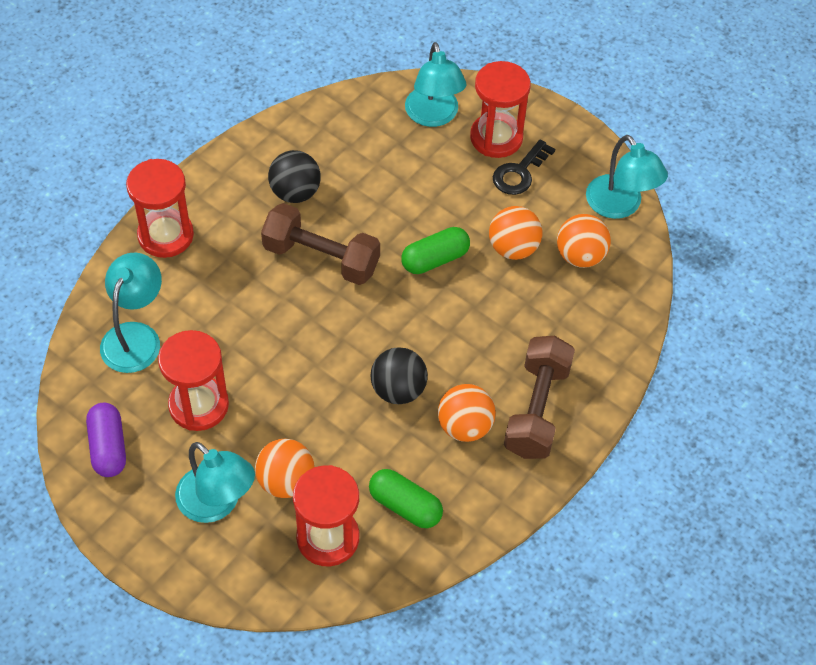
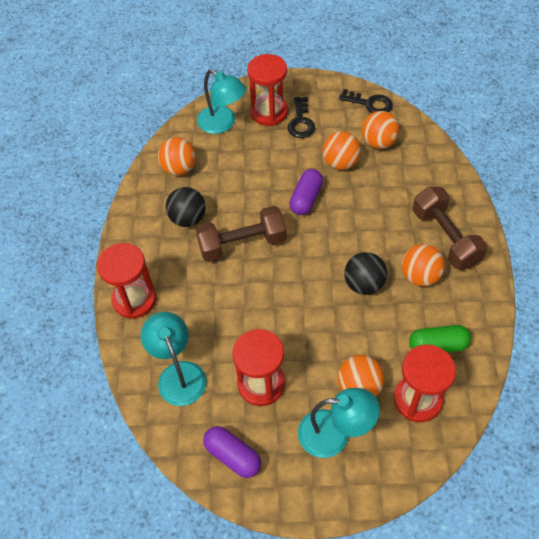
camera: 35 degrees left, 0 degrees up
green capsule [401,227,470,274] -> purple capsule [289,169,323,215]
turquoise lamp [586,135,668,219] -> black key [339,89,393,113]
none -> orange ball [158,137,196,176]

